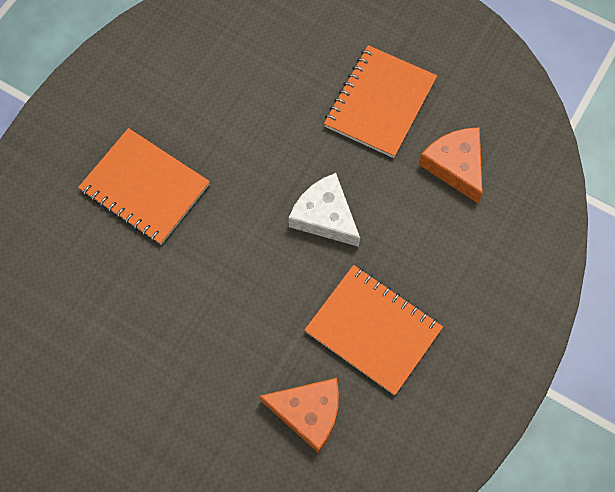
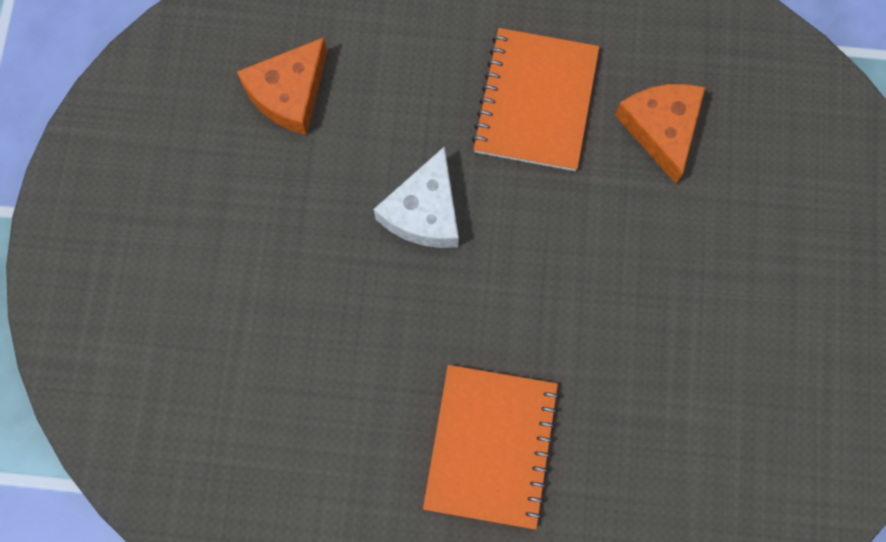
camera: 115 degrees left, 5 degrees up
orange notebook [324,45,437,158] -> none

